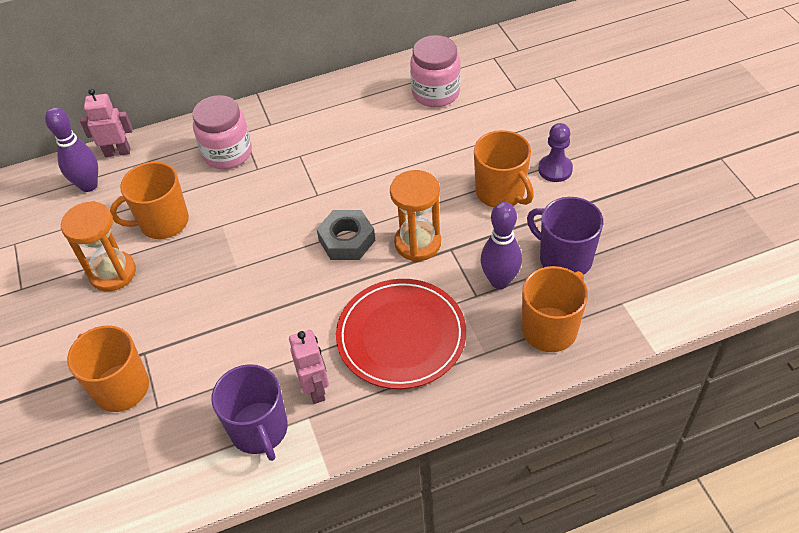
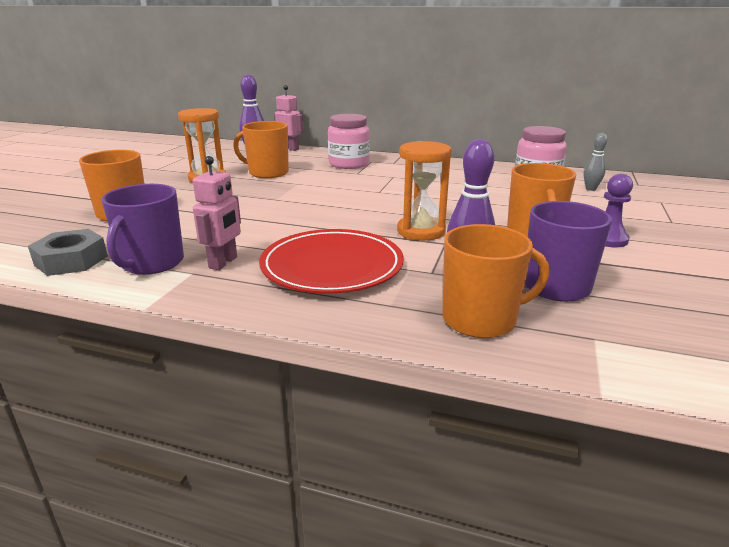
camera: 35 degrees right, 25 degrees down
grey nut [317,210,376,260] -> grey nut moved to [28,229,108,276]
none -> grey bowling pin [584,133,608,191]

